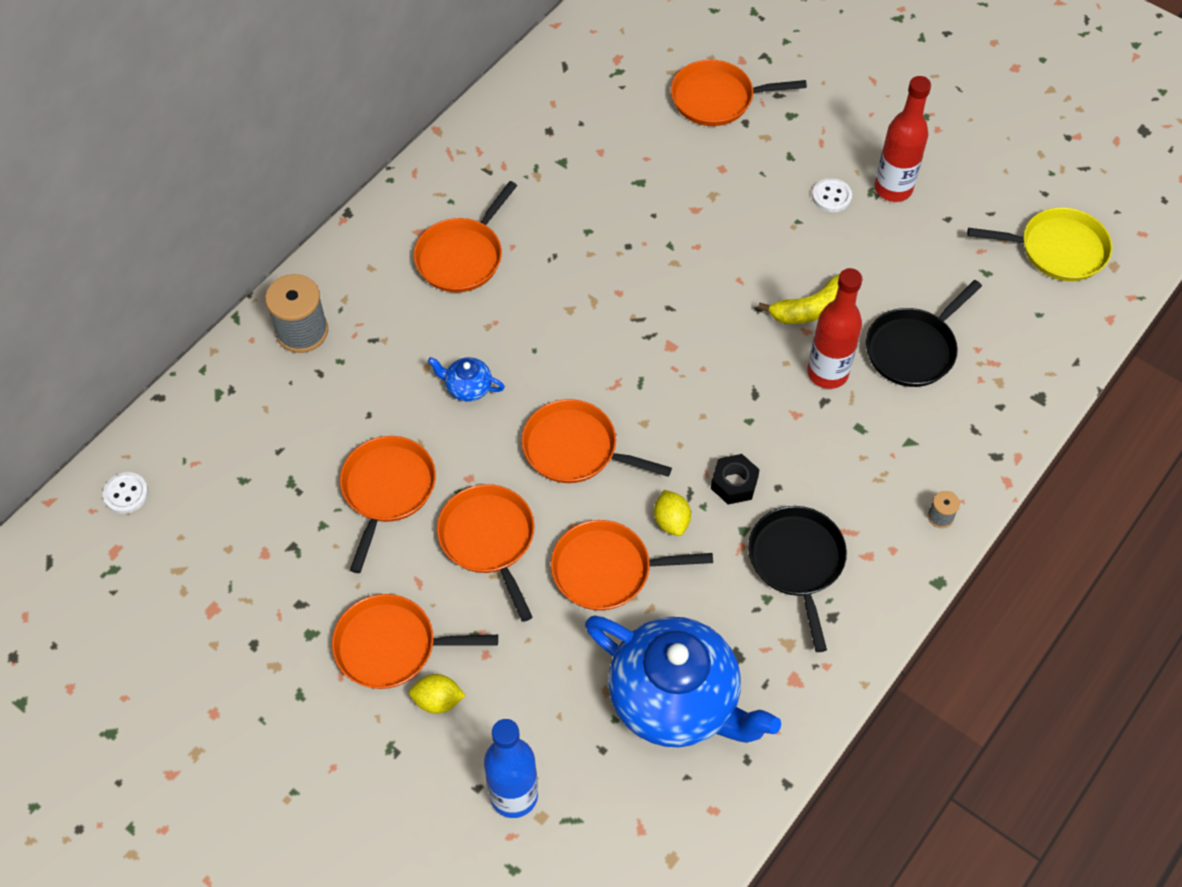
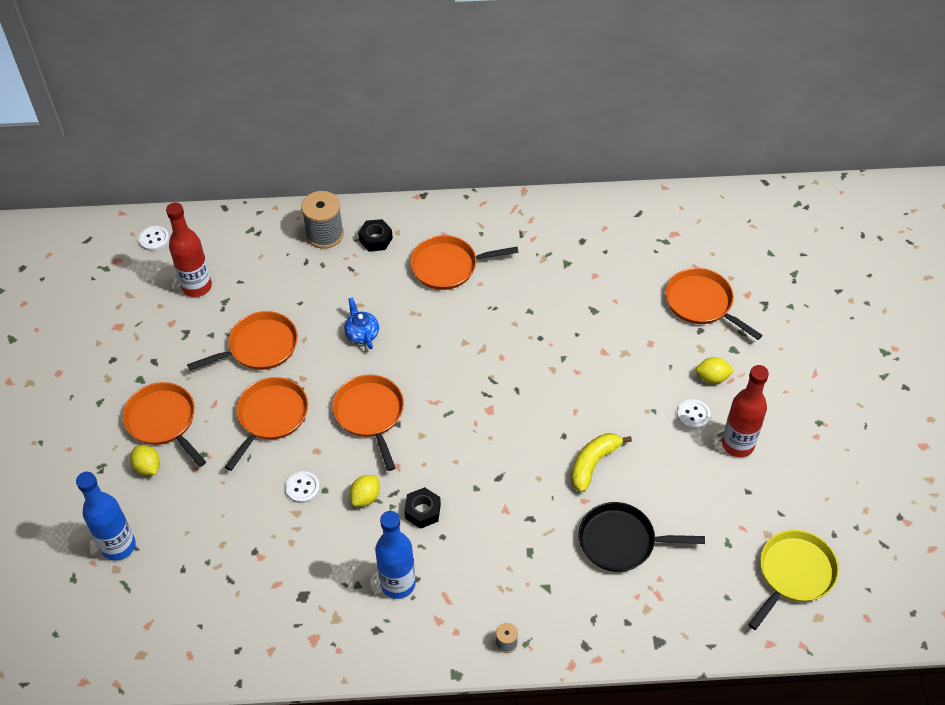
camera: 50 degrees right, 5 degrees down
orange pan [551,520,713,610] -> white button [285,471,320,503]
blue teapot [585,615,781,747] -> none
black pan [748,506,847,652] -> blue bottle [375,511,416,599]
yellow banana [758,274,840,324] -> yellow banana turned 105 degrees clockwise [572,433,632,493]
red bottle [807,268,862,389] -> red bottle moved to [166,202,212,297]
yellow pan [967,207,1112,281] -> yellow pan turned 105 degrees counterclockwise [748,530,839,630]
none -> black nut [358,219,393,252]
none -> yellow lemon [696,357,735,384]

